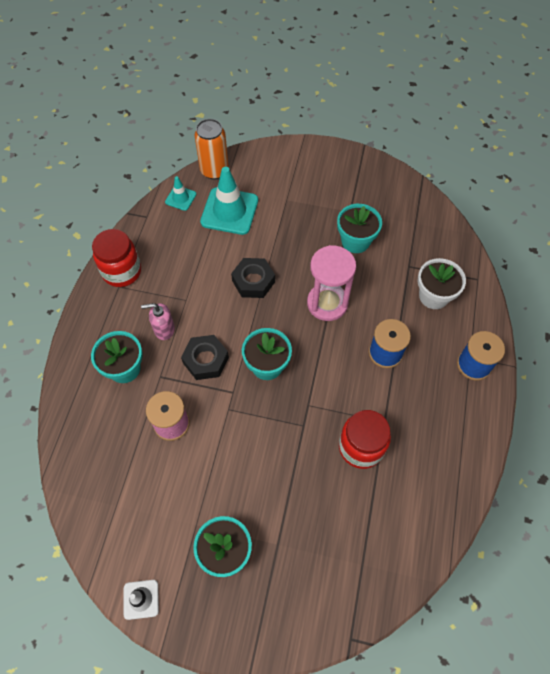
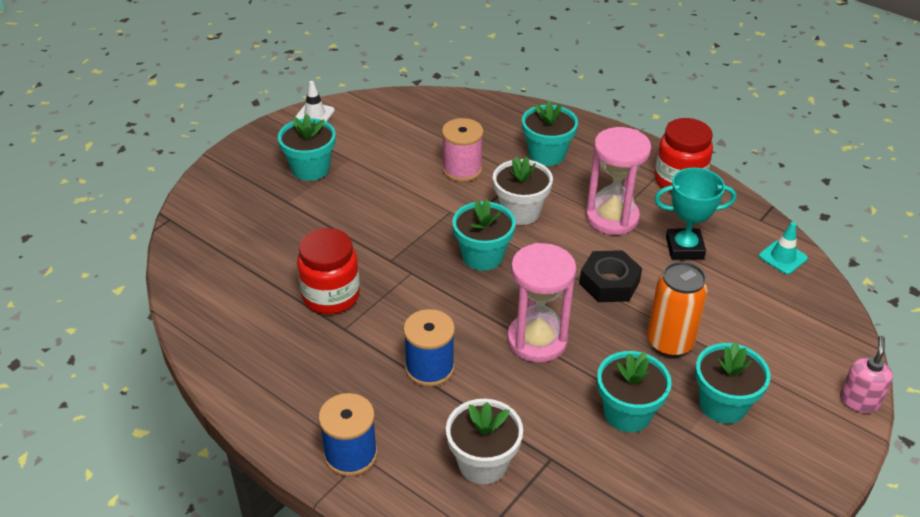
camera: 115 degrees right, 20 degrees down
pink soap dispenser [141,303,175,340] -> pink soap dispenser moved to [840,336,893,413]
black nut [181,335,229,380] -> white flower pot [493,156,553,225]
orange can [195,119,228,180] -> orange can moved to [647,261,708,357]
turquoise traffic cone [200,167,258,235] -> none
none -> pink hourglass [586,127,651,235]
none -> turquoise trophy [654,168,736,259]
none -> turquoise flower pot [695,342,771,424]

